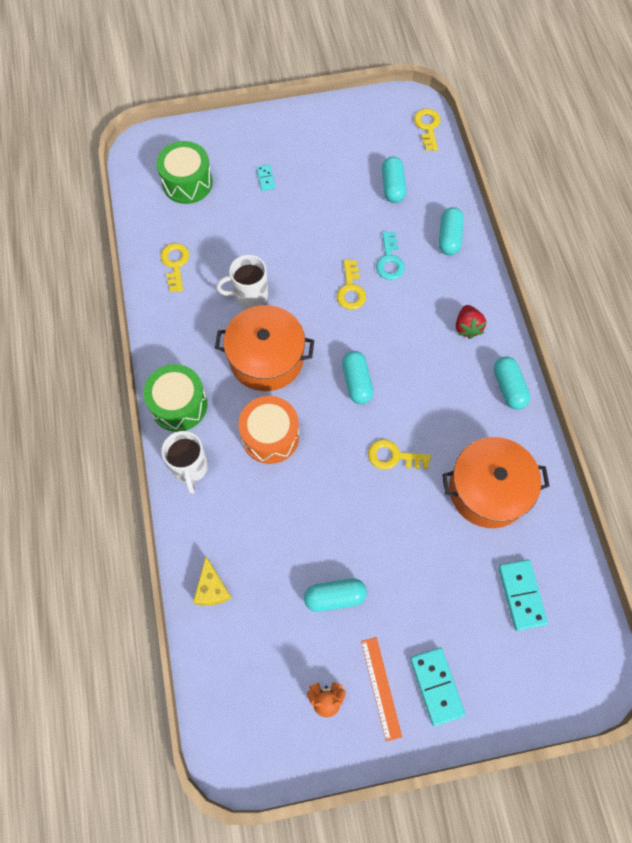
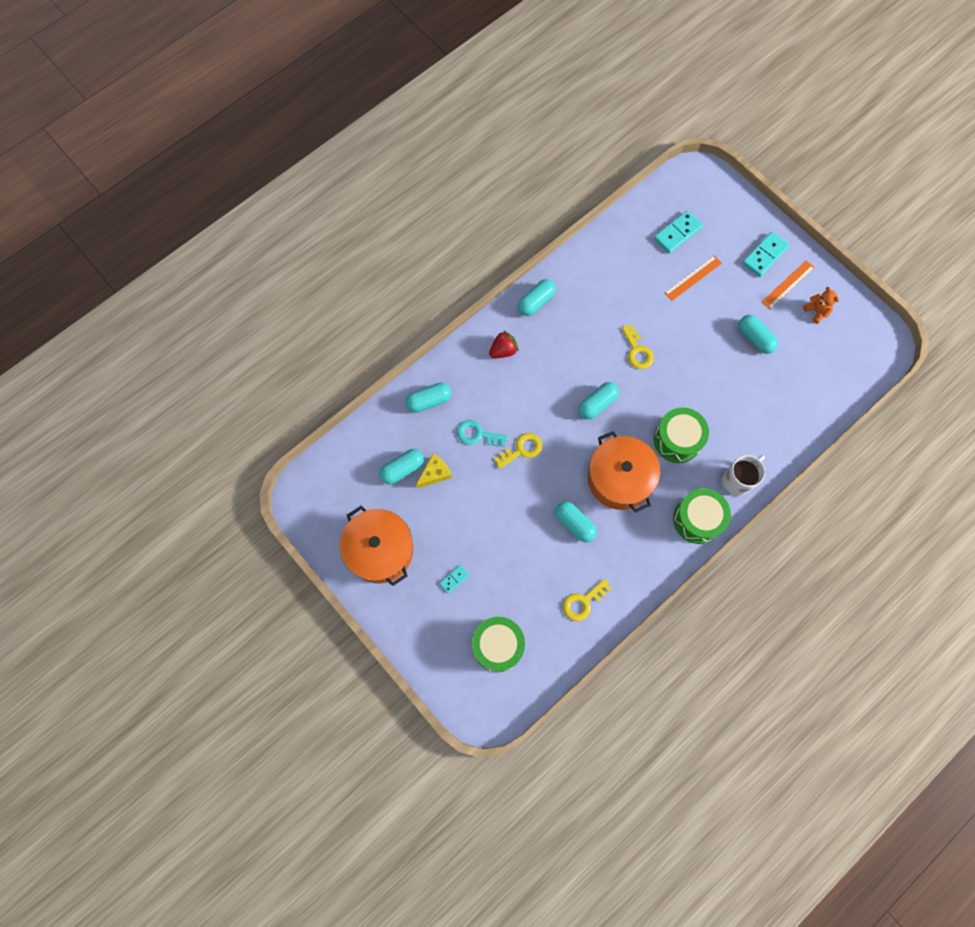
camera: 120 degrees left, 5 degrees up
yellow cheese [193,556,232,606] -> yellow cheese moved to [416,454,452,488]
white mug [216,255,268,309] -> turquoise capsule [555,501,597,542]
orange drum [238,396,299,464] -> green drum [654,408,709,463]
turquoise key [376,231,405,280] -> turquoise key turned 135 degrees counterclockwise [457,420,508,447]
yellow key [414,109,441,151] -> none
orange pot [442,437,550,528] -> orange pot moved to [340,506,413,586]
none -> orange ruler [664,255,722,301]

